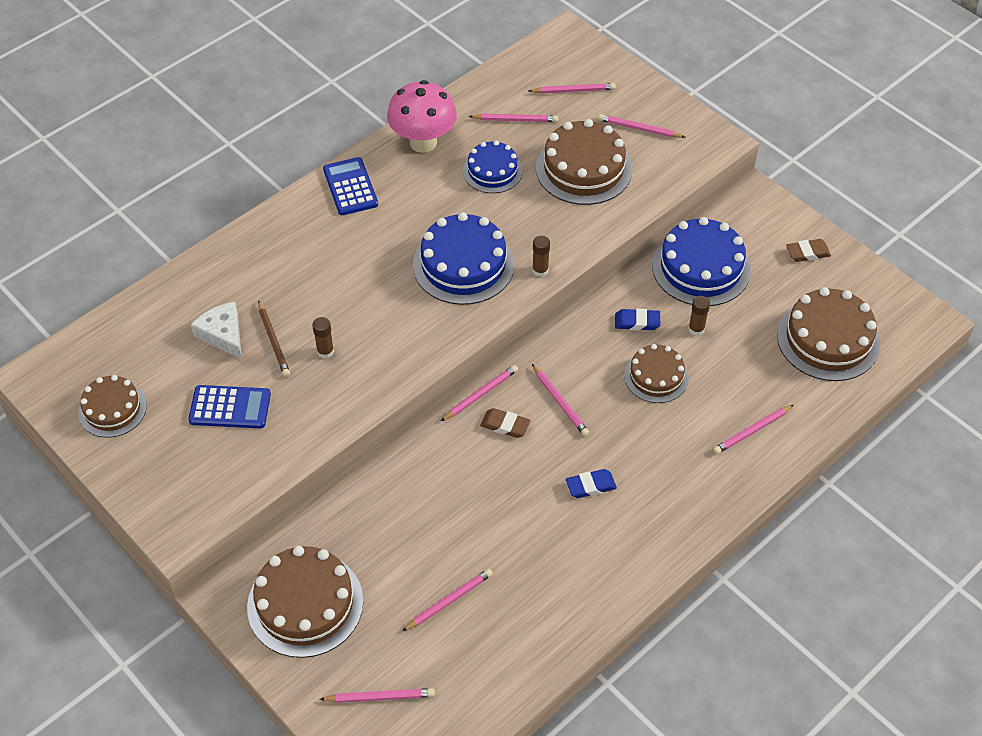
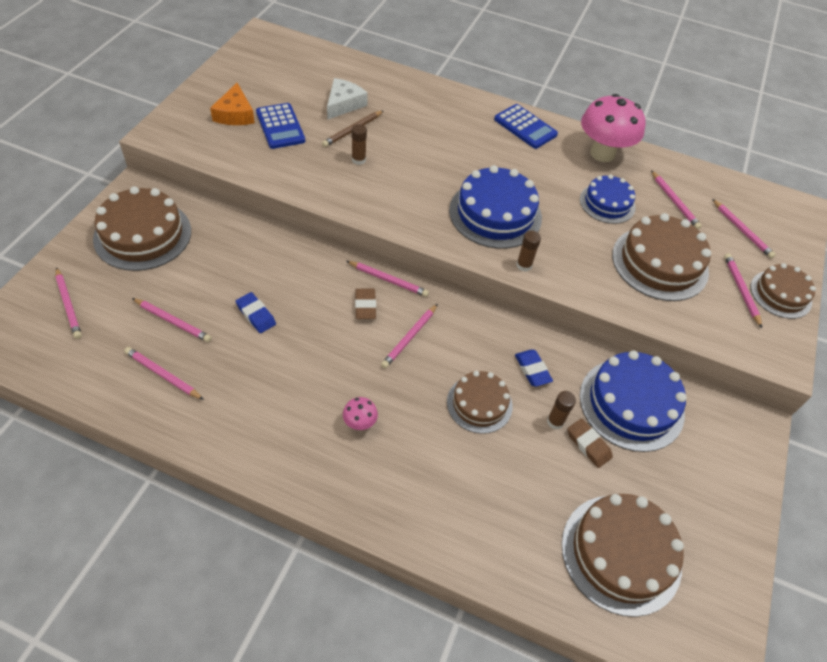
camera: 60 degrees right, 0 degrees up
brown cake [78,375,147,438] -> brown cake moved to [750,263,816,319]
blue calculator [323,157,378,215] -> blue calculator turned 90 degrees clockwise [494,104,558,149]
blue eraser [566,469,617,498] -> blue eraser moved to [236,292,276,333]
pink pencil [713,405,794,454] -> pink pencil moved to [124,347,204,400]
brown eraser [786,239,831,262] -> brown eraser moved to [567,418,613,468]
none -> orange cheese [210,83,255,125]
none -> pink mushroom [343,397,378,430]

